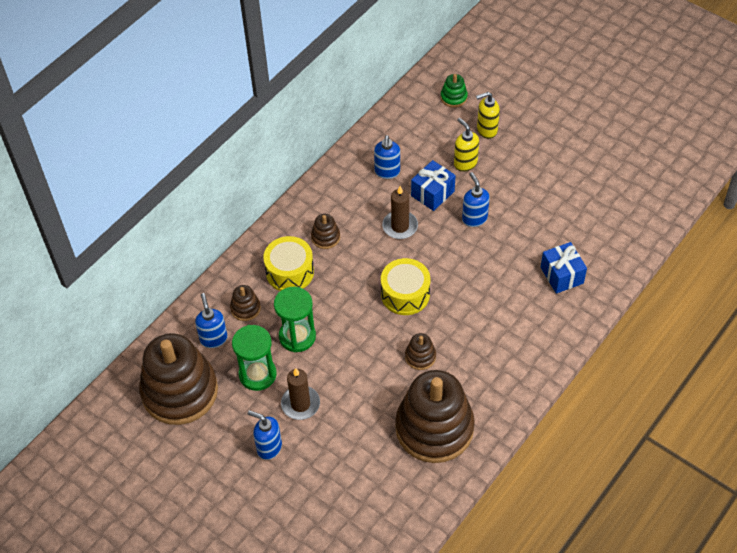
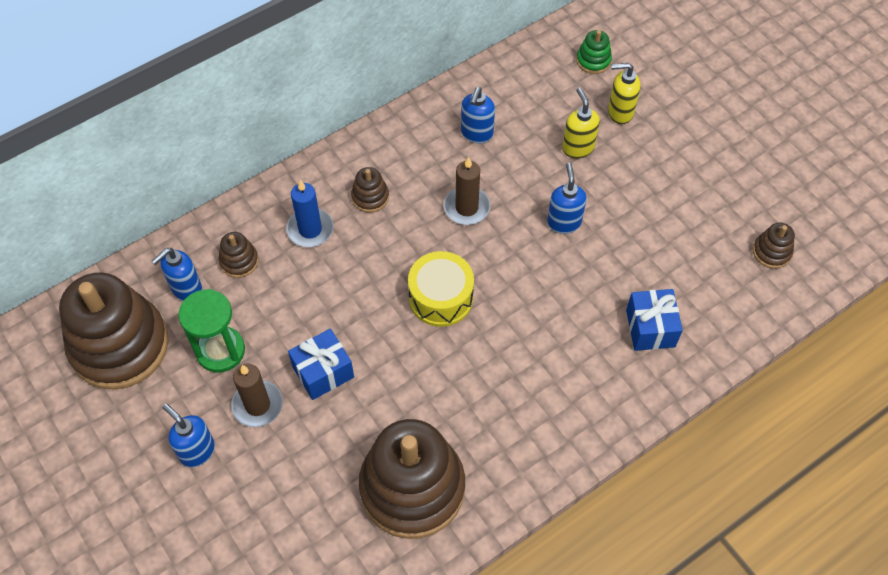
camera: 15 degrees right, 5 degrees up
blue soap dispenser [195,293,228,348] -> blue soap dispenser turned 135 degrees counterclockwise [152,248,202,301]
yellow drum [264,236,314,291] -> blue candle [286,180,334,247]
green hourglass [274,287,316,352] -> none
brown stacking toy [405,333,436,370] -> brown stacking toy moved to [753,223,795,269]
blue gift [411,160,456,211] -> blue gift moved to [288,329,354,400]

